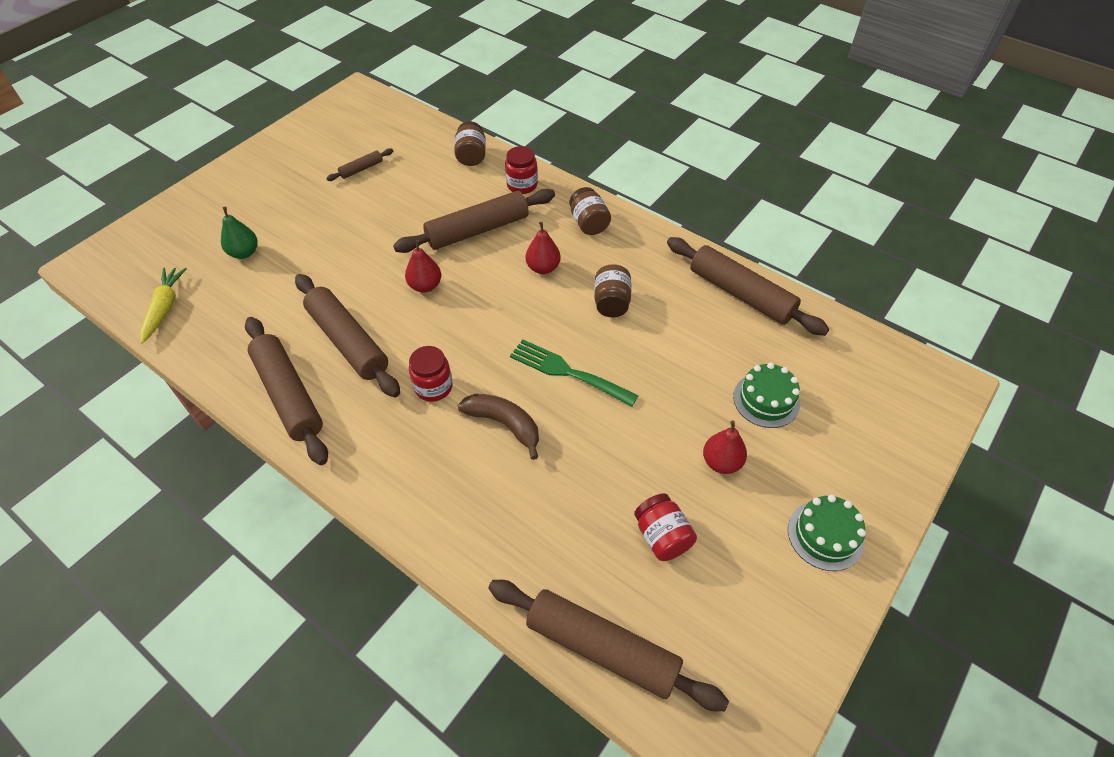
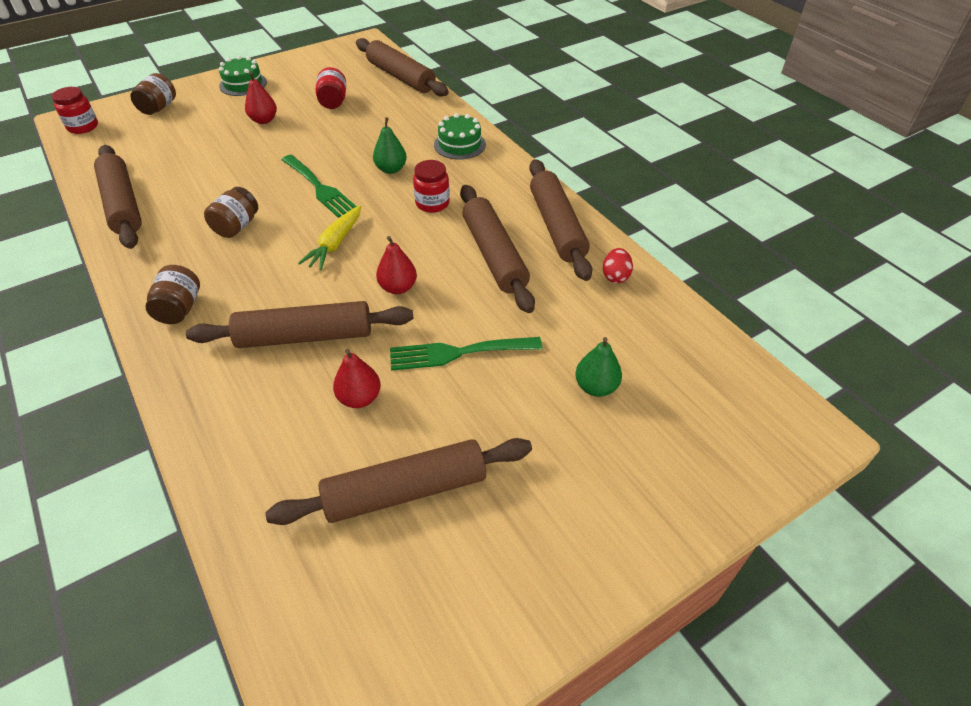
camera: 160 degrees left, 5 degrees down
yellow carrot [140,268,187,343] -> yellow carrot moved to [298,205,361,270]
brown rolling pin [326,148,393,181] -> brown rolling pin [265,438,532,525], size x2.15
brown jar [454,121,486,166] -> brown jar moved to [130,73,176,115]
brown banana [458,394,539,460] -> green pear [373,117,407,174]
red jar [505,146,538,194] -> red jar moved to [52,87,98,134]
red pear [526,222,561,274] -> red pear moved to [333,349,381,408]
green cake [733,363,800,428] -> green cake moved to [434,113,486,160]
none -> green fork [390,337,542,371]
none -> red egg [603,248,633,283]

